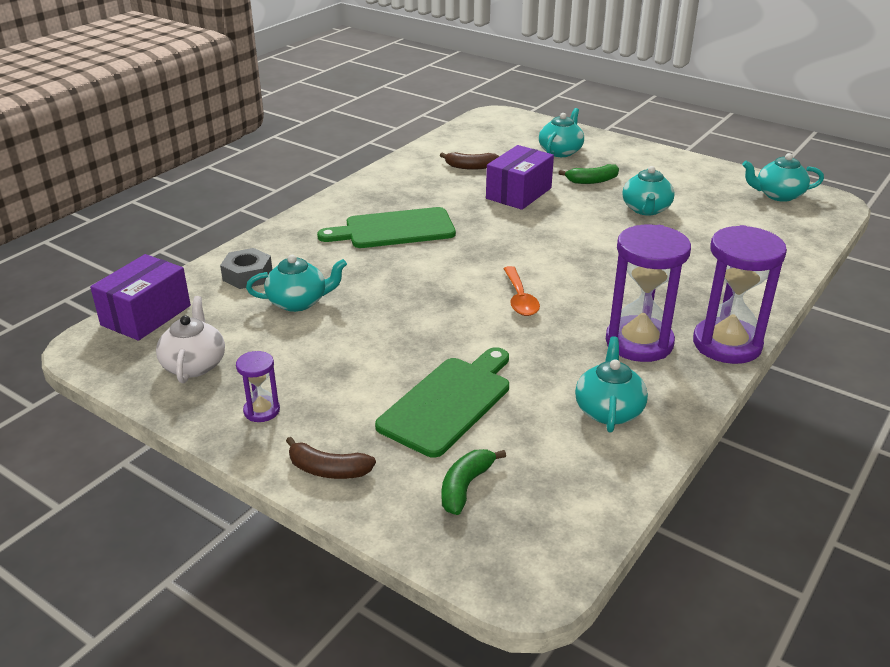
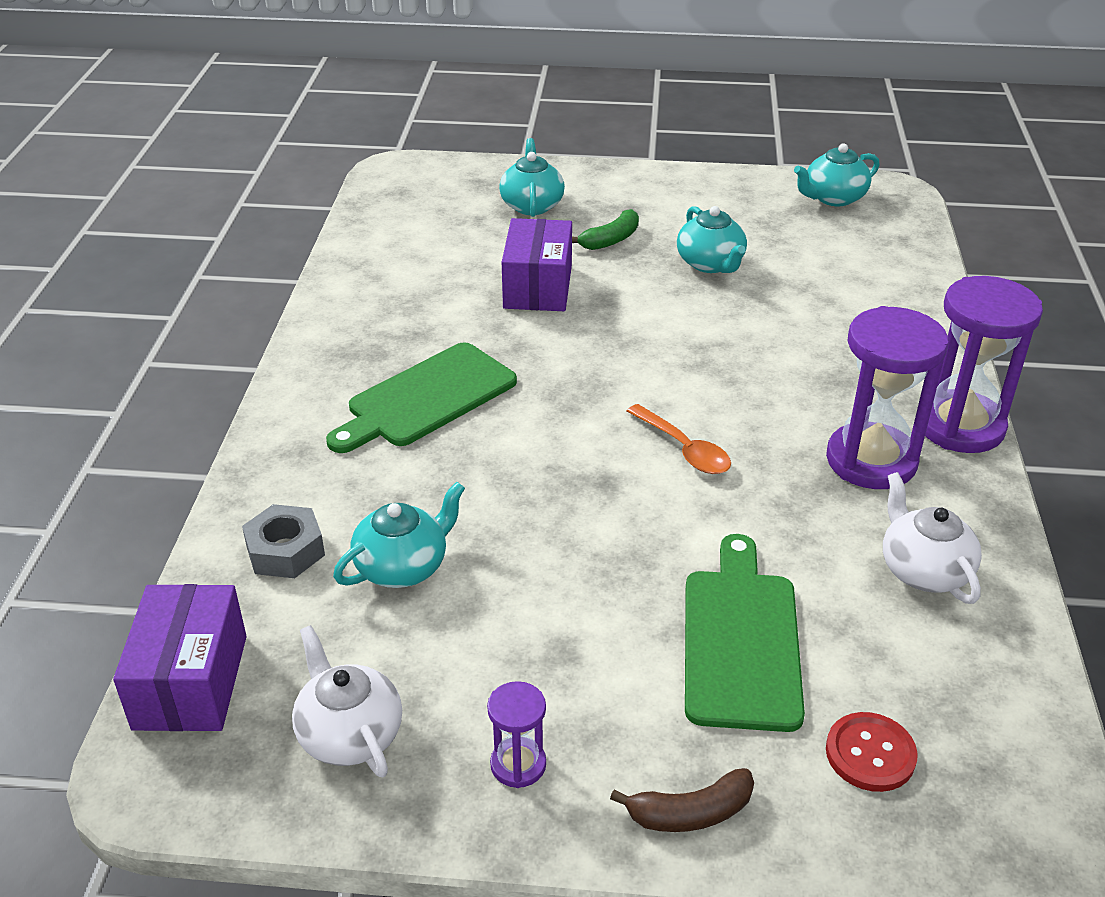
camera: 30 degrees left, 5 degrees up
brown banana [440,152,499,170] -> none
green banana [442,449,506,515] -> red button [826,712,918,792]
turquoise teapot [575,336,648,433] -> white teapot [883,472,982,604]

